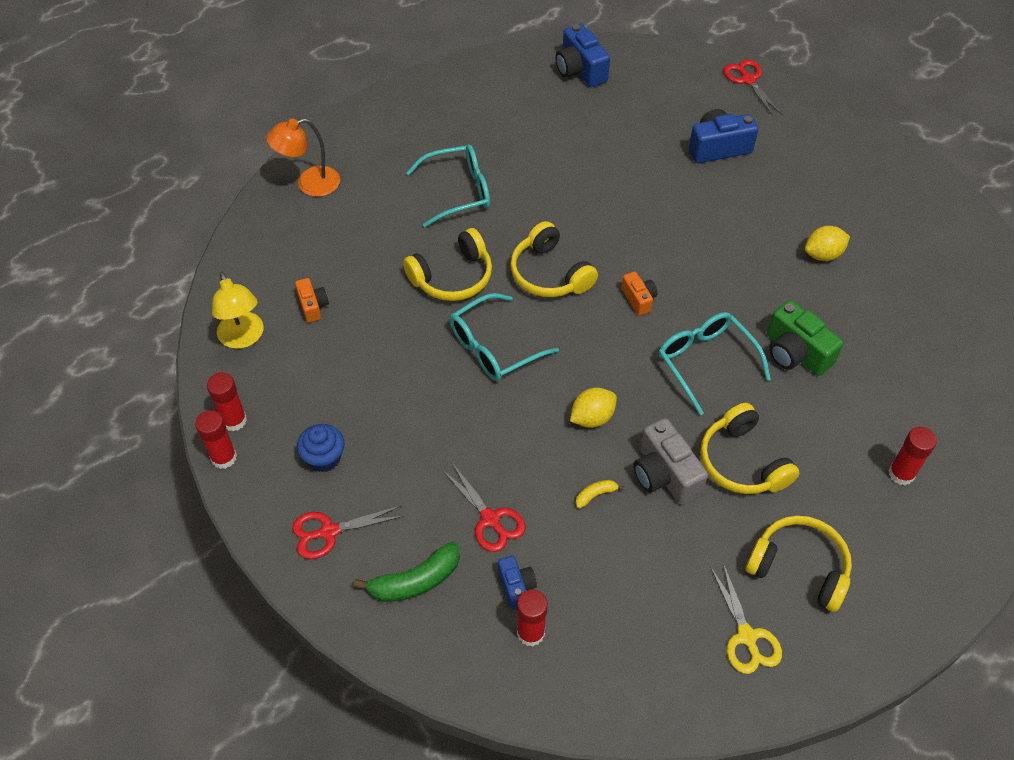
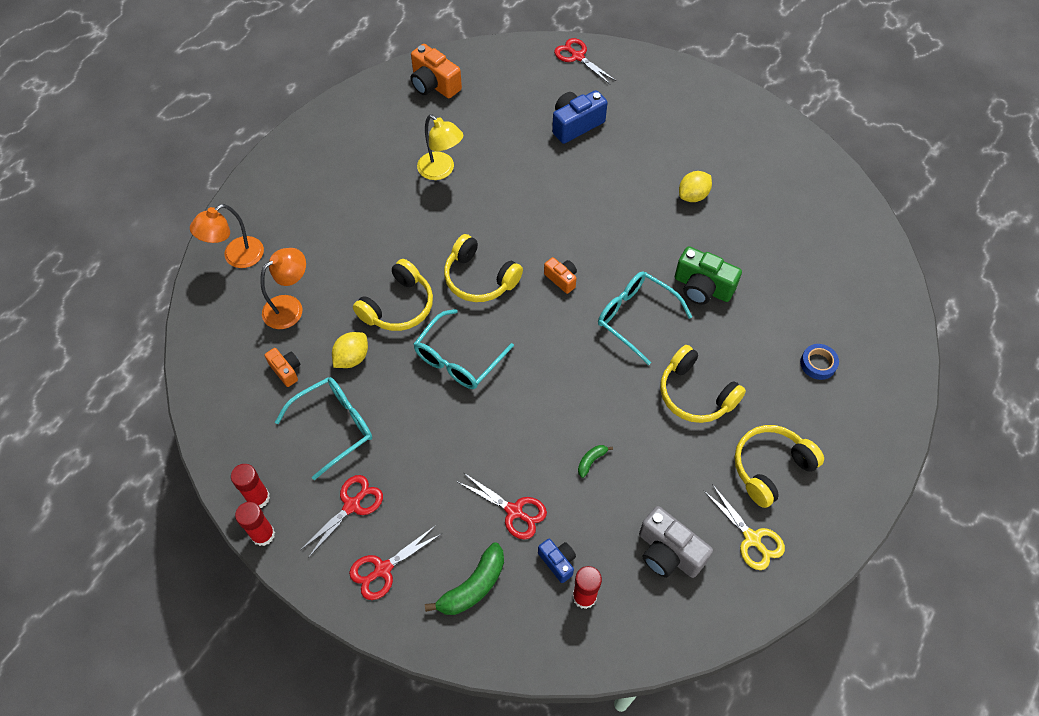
camera: 20 degrees left, 5 degrees up
yellow lamp [212,271,264,349] -> yellow lamp moved to [417,114,463,180]
blue cupcake [297,424,345,472] -> red scissors [301,475,383,558]
turquoise glasses [406,145,490,227] -> turquoise glasses moved to [275,377,372,480]
blue camera [555,24,610,87] -> orange camera [411,44,462,98]
yellow lemon [570,388,617,428] -> yellow lemon moved to [332,332,368,368]
yellow banana [576,480,624,509] -> green banana [578,445,613,478]
grey camera [633,418,708,505] -> grey camera moved to [639,506,713,578]
yellow headphones [746,515,852,612] -> yellow headphones turned 45 degrees counterclockwise [734,425,824,508]
red glue stick [888,427,937,485] -> blue tape [800,344,839,380]
none -> orange lamp [260,248,306,329]

